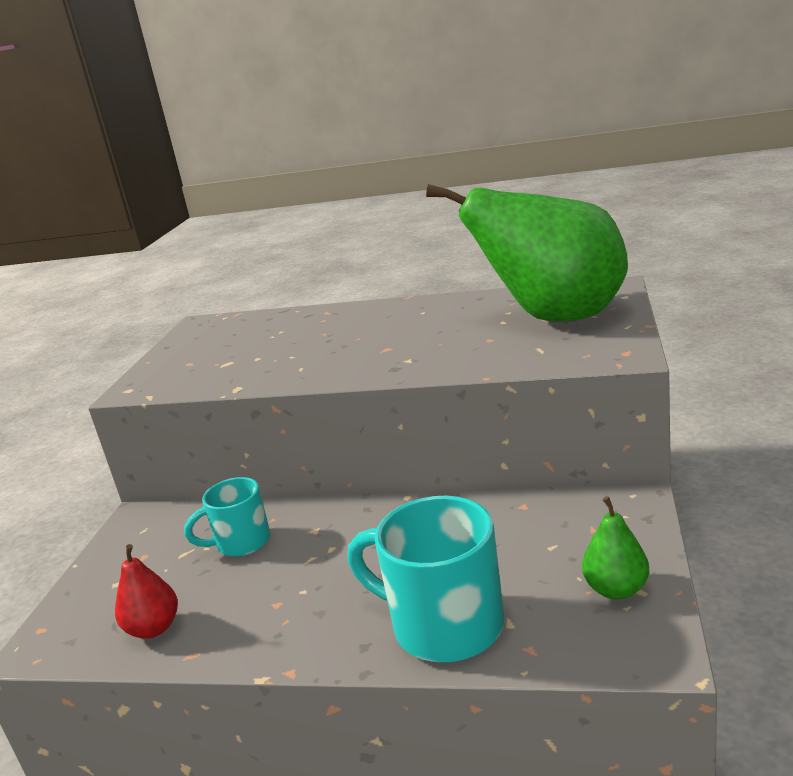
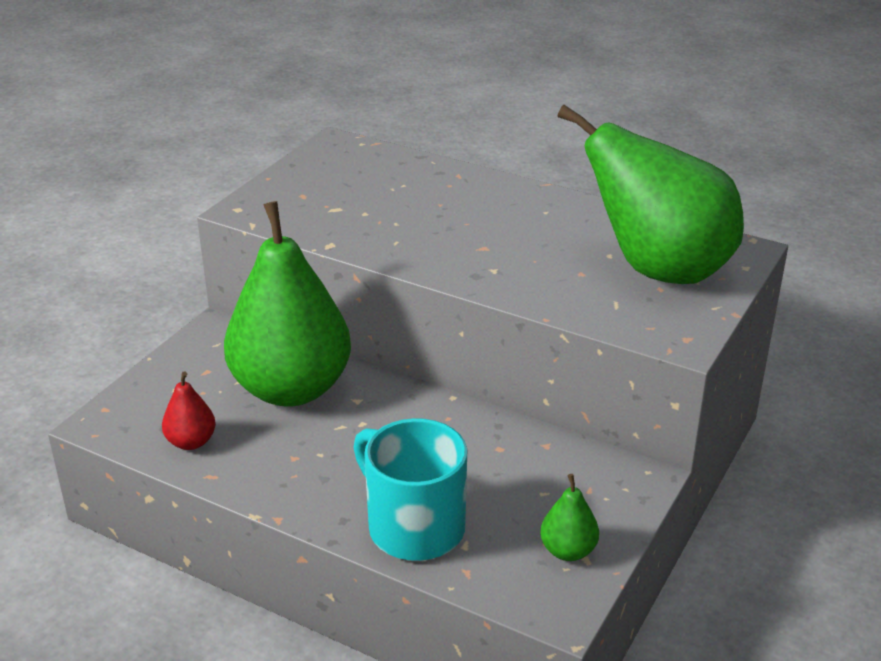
camera: 15 degrees right, 10 degrees up
turquoise mug [184,477,271,557] -> green pear [224,201,351,407]

